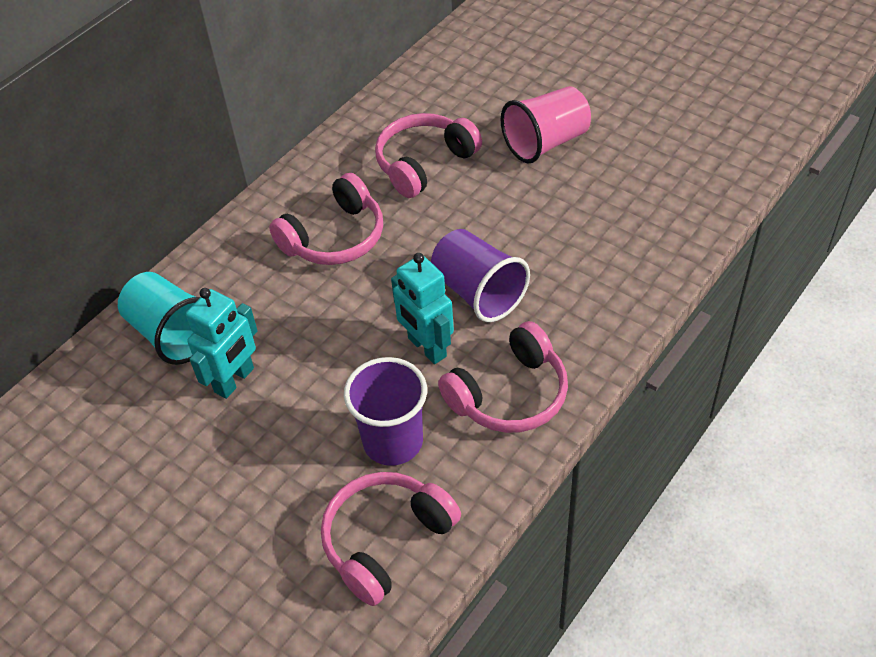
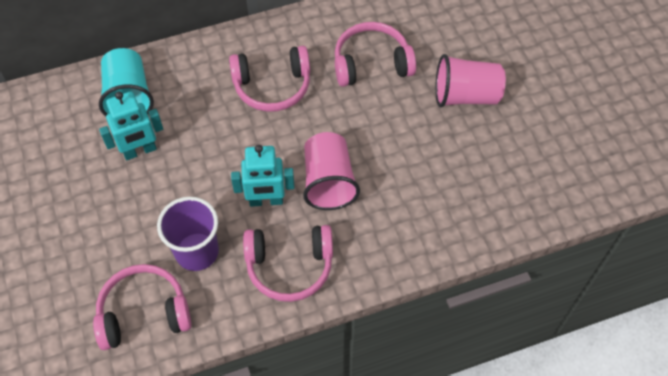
camera: 30 degrees right, 10 degrees up
turquoise robot [391,253,454,364] -> turquoise robot turned 90 degrees counterclockwise [231,145,295,207]
purple cup [431,229,530,322] -> pink cup [303,132,360,210]

